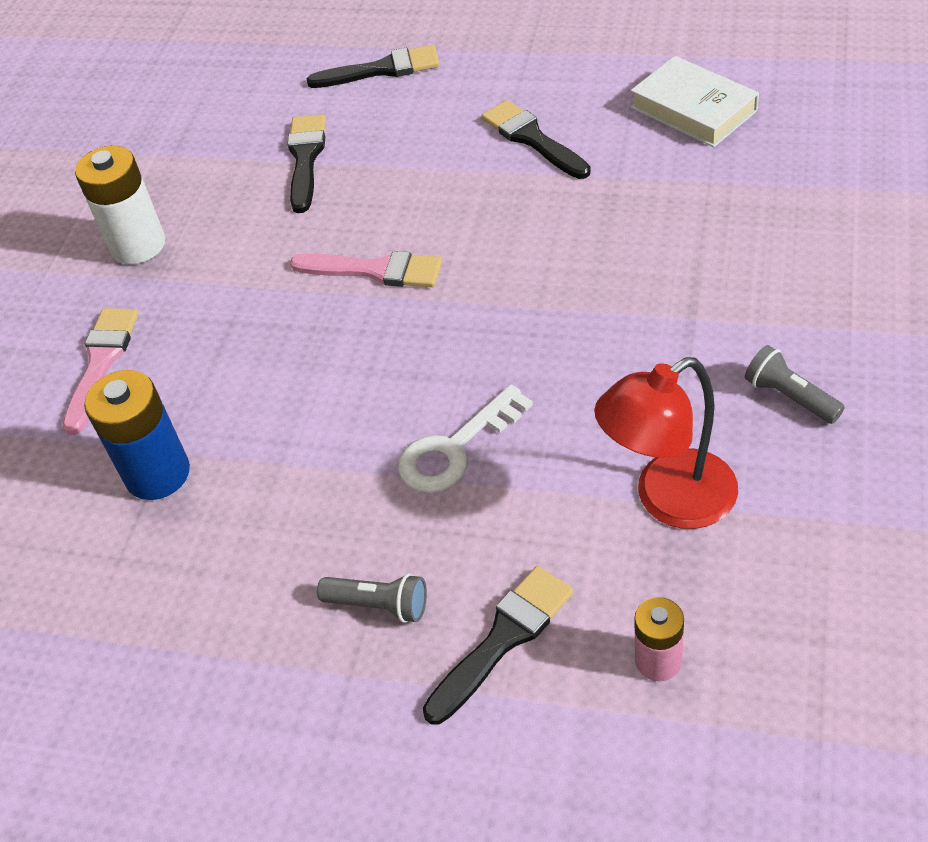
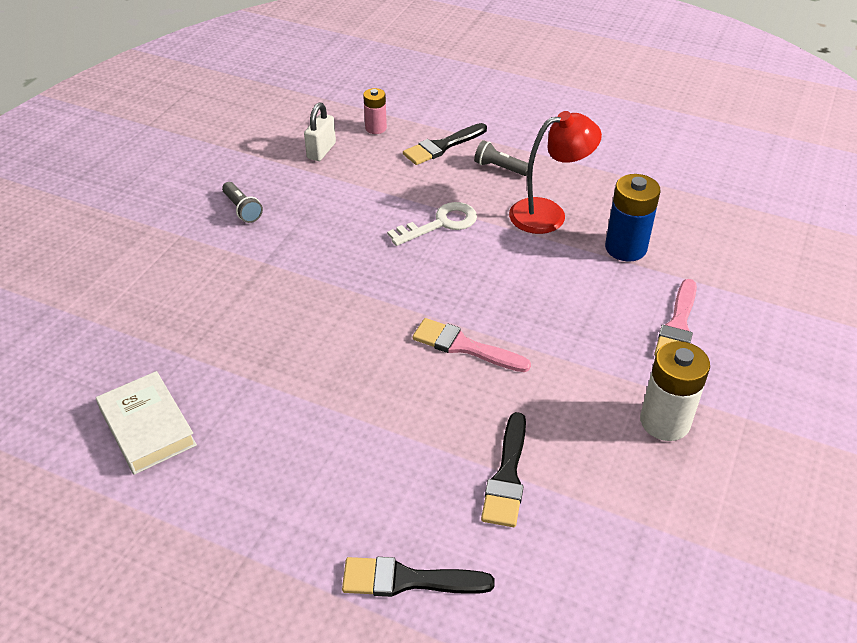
camera: 175 degrees left, 5 degrees down
black brush [481,100,591,179] -> none
red lamp [594,357,738,529] -> red lamp moved to [509,111,602,234]
none -> white padlock [304,103,336,161]

